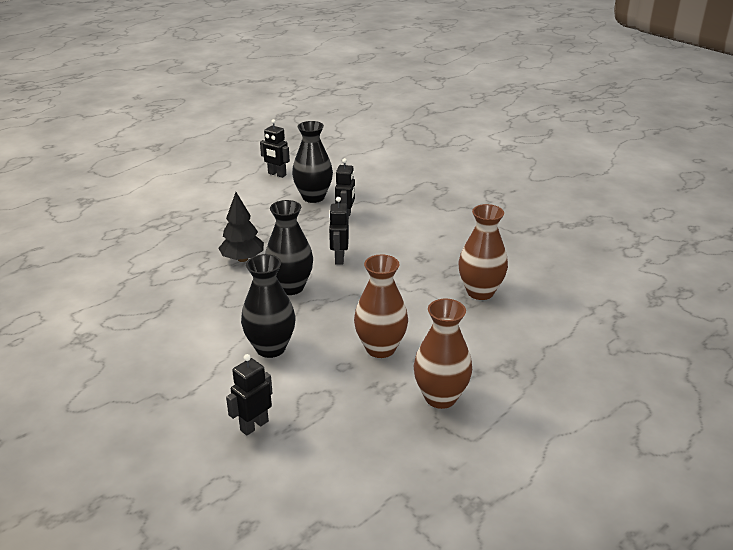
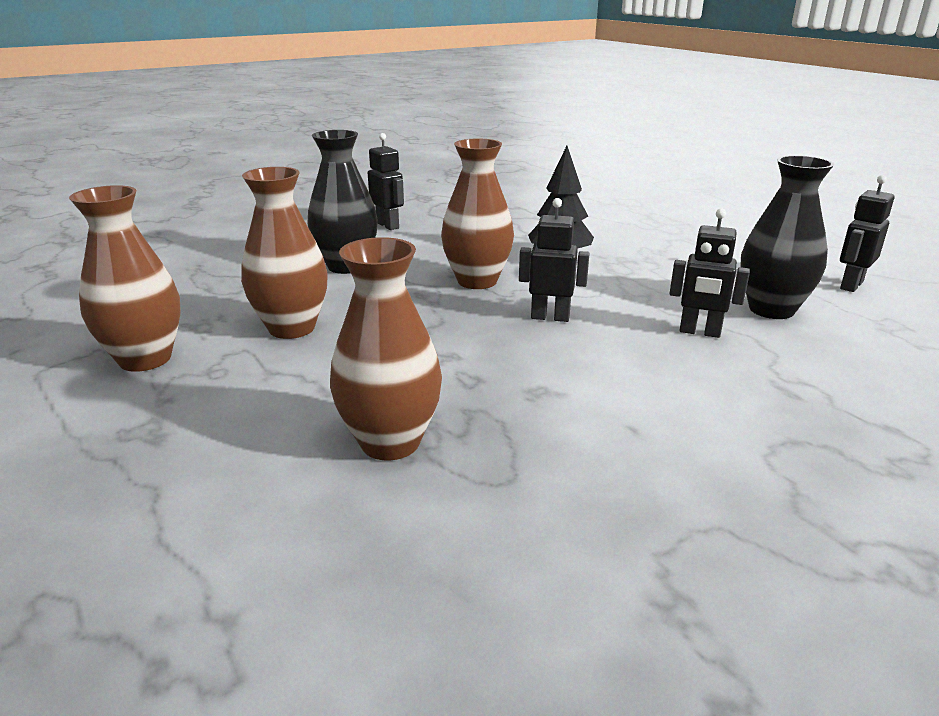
camera: 100 degrees right, 5 degrees down
black robot [226,354,272,435] -> black robot moved to [368,133,404,230]
black vase [265,200,313,295] -> brown vase [441,138,514,289]

